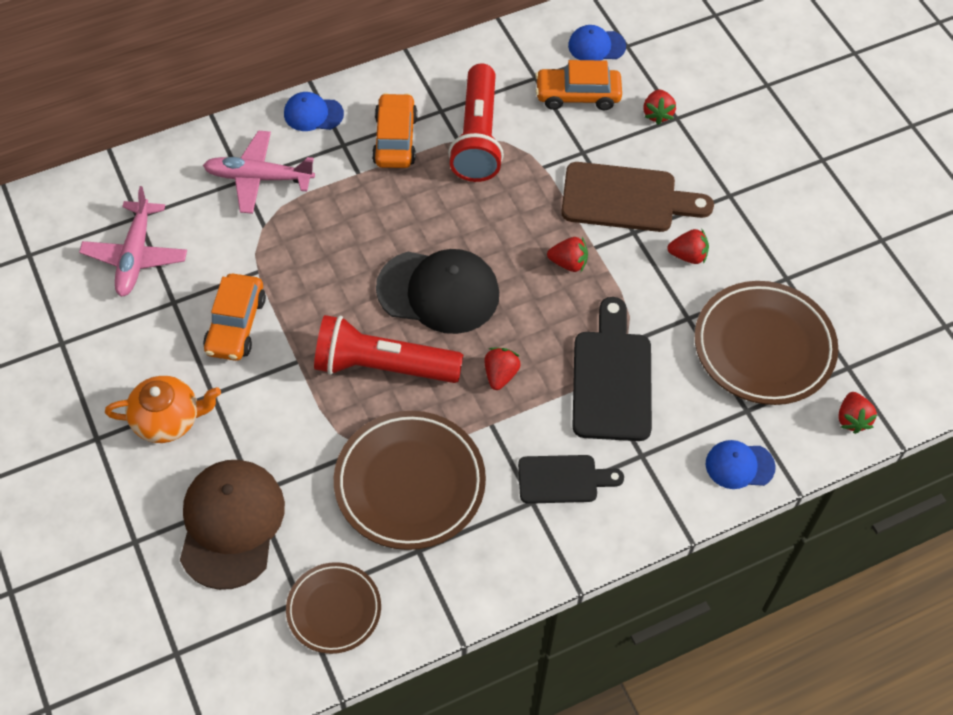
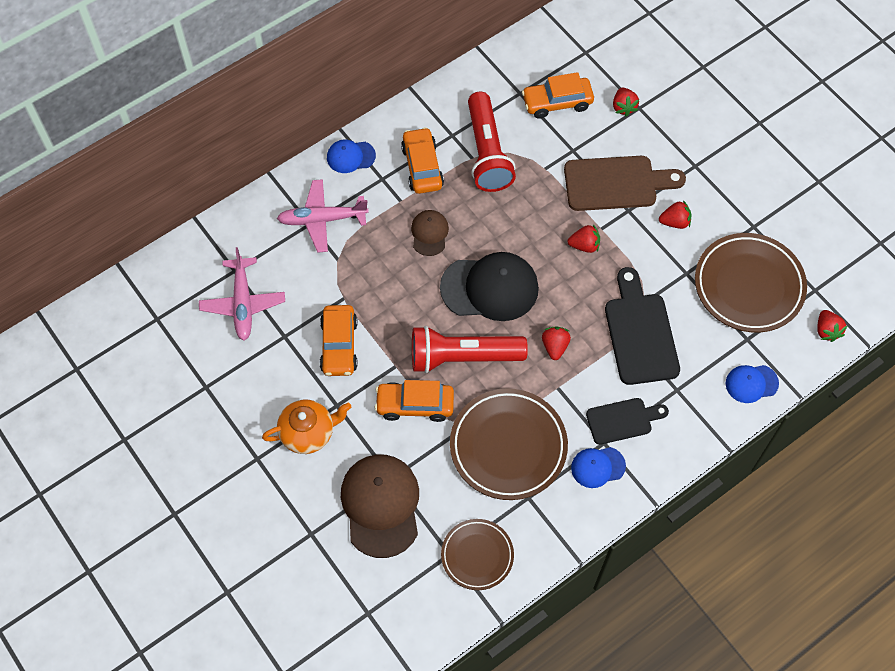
camera: 10 degrees left, 5 degrees up
blue cap [568,25,626,60] -> blue cap moved to [571,447,626,488]
none -> orange car [375,380,454,422]
none -> brown cap [411,210,449,256]

